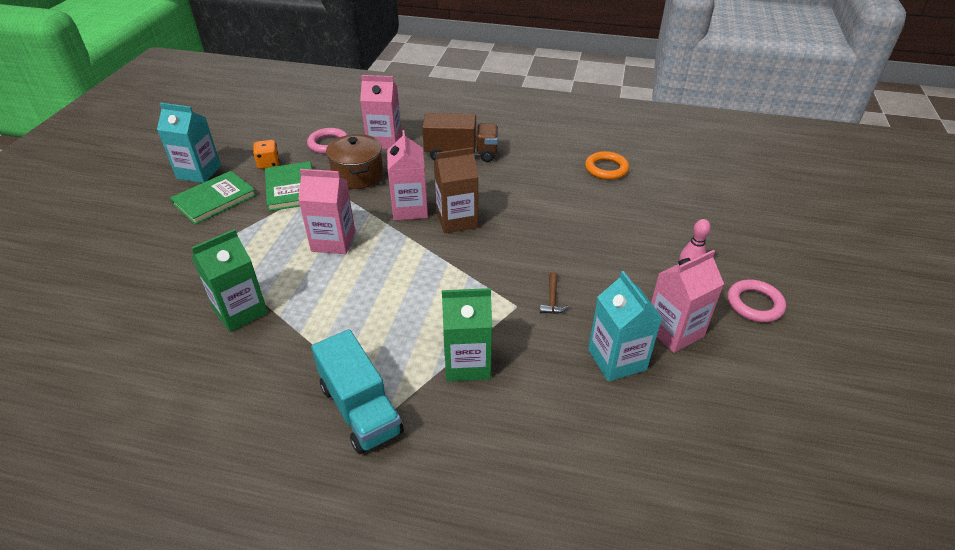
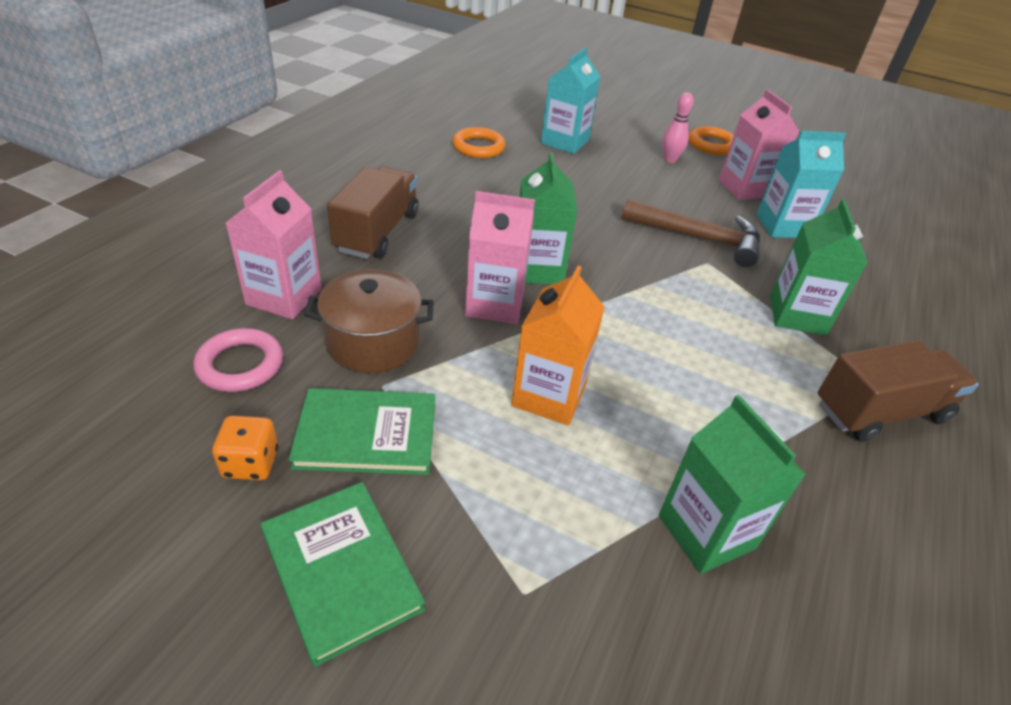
camera: 80 degrees left, 0 degrees up
turquoise carton [157,103,221,183] -> turquoise carton moved to [541,48,600,154]
pink carton [298,169,355,254] -> orange carton [511,265,605,425]
turquoise truck [311,329,404,454] -> brown truck [818,340,979,442]
brown carton [434,147,478,233] -> green carton [520,152,577,285]
brown hammer [540,272,569,314] -> brown hammer [621,198,760,267], size x2.27
pink ring [728,279,786,322] -> orange ring [689,126,734,155]

